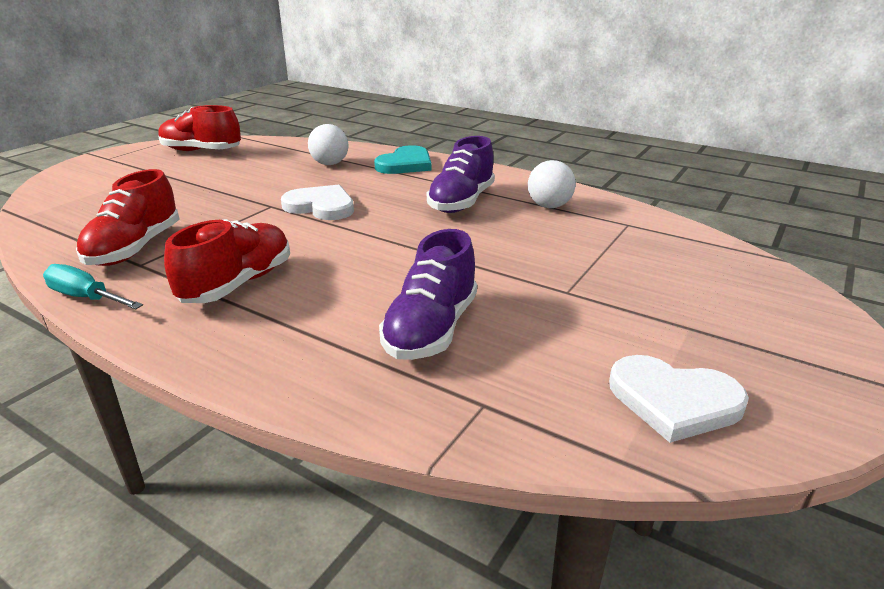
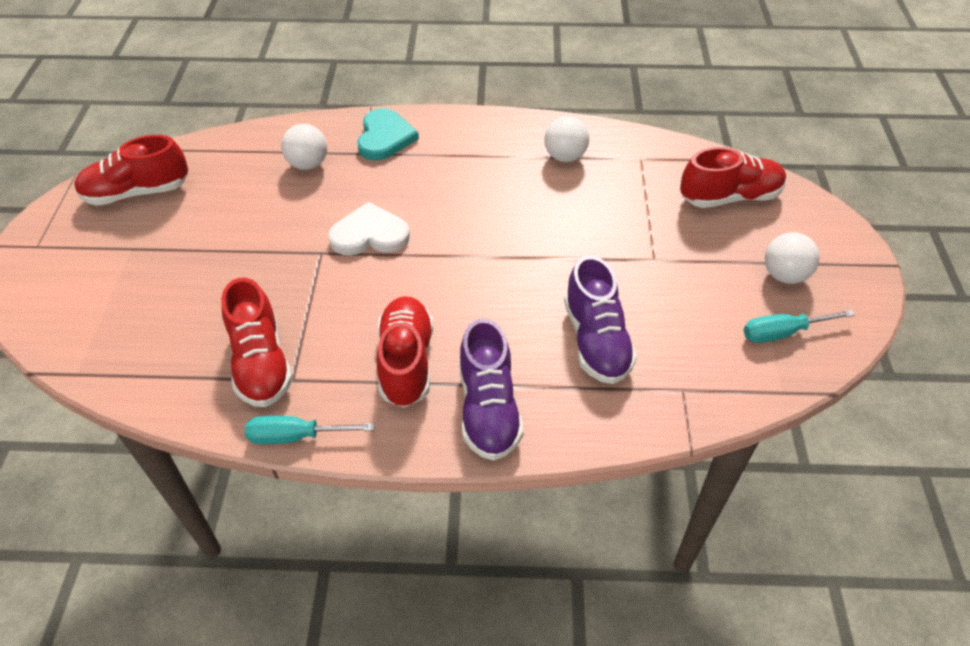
camera: 30 degrees left, 20 degrees up
purple shoe [427,136,495,213] -> purple shoe moved to [459,318,524,460]
white heart [609,355,749,443] -> turquoise screwdriver [744,310,855,343]
none -> red shoe [680,147,786,208]
none -> white ball [765,232,820,284]

